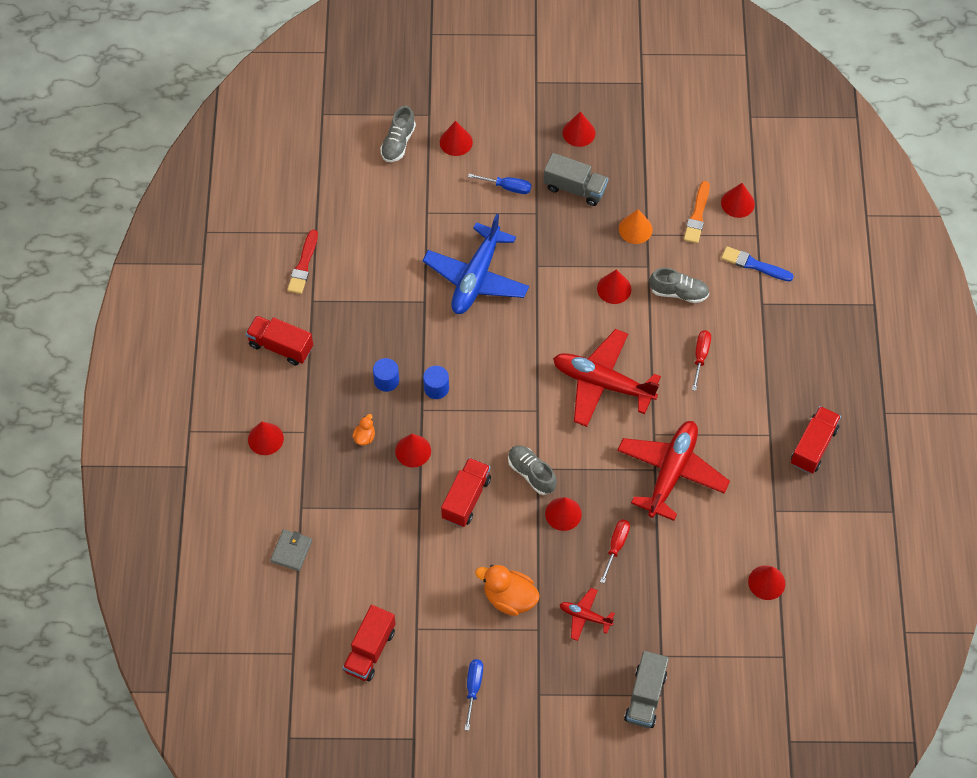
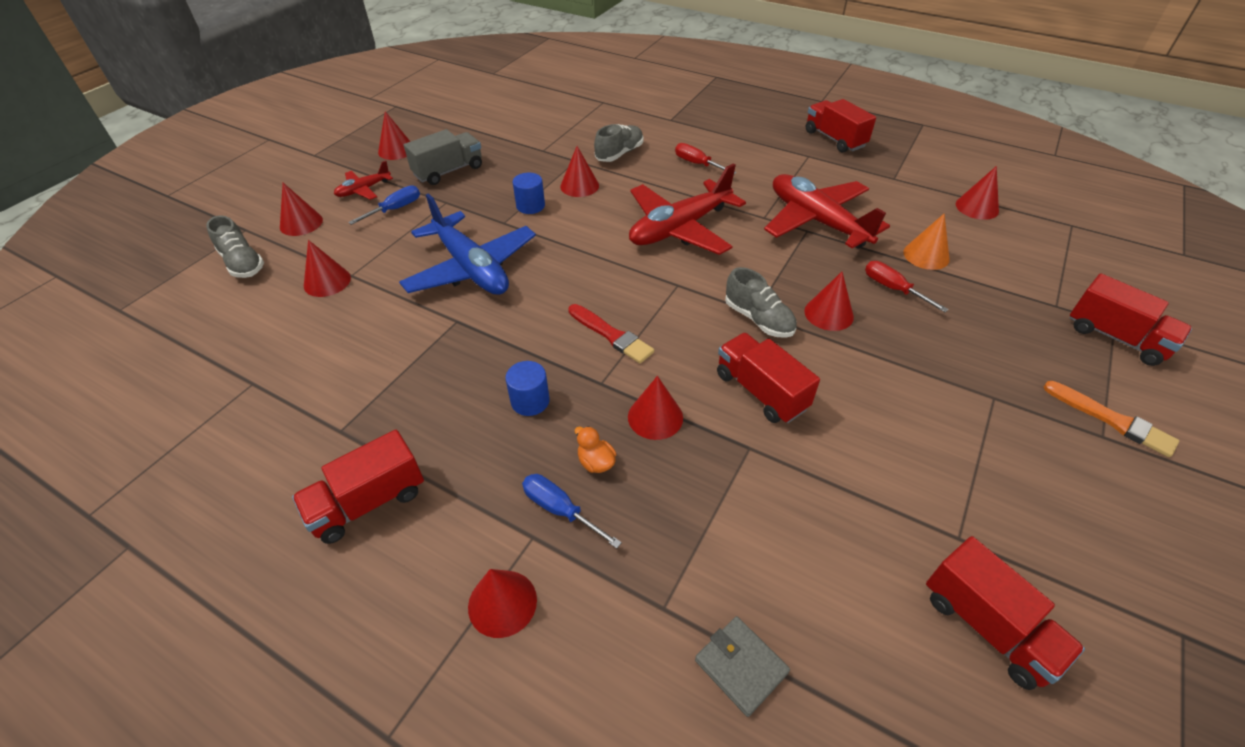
camera: 60 degrees left, 15 degrees down
red brush [287,230,318,294] -> red brush moved to [568,304,654,363]
blue cylinder [423,366,449,399] -> blue cylinder moved to [513,173,545,214]
blue screwdriver [465,659,483,731] -> blue screwdriver moved to [522,474,622,549]
orange duck [475,565,540,616] -> none
grey shoe [508,445,557,495] -> grey shoe turned 120 degrees counterclockwise [725,267,797,338]
red plane [559,588,615,641] -> red plane moved to [334,161,393,200]
orange cone [619,209,653,244] -> orange cone moved to [903,214,950,270]
grey truck [624,651,669,728] -> red truck [1069,274,1192,366]
orange brush [684,181,710,243] -> orange brush moved to [1044,381,1179,457]
red cone [721,183,755,218] -> red cone moved to [304,240,351,297]
blue brush [721,246,794,282] -> none

